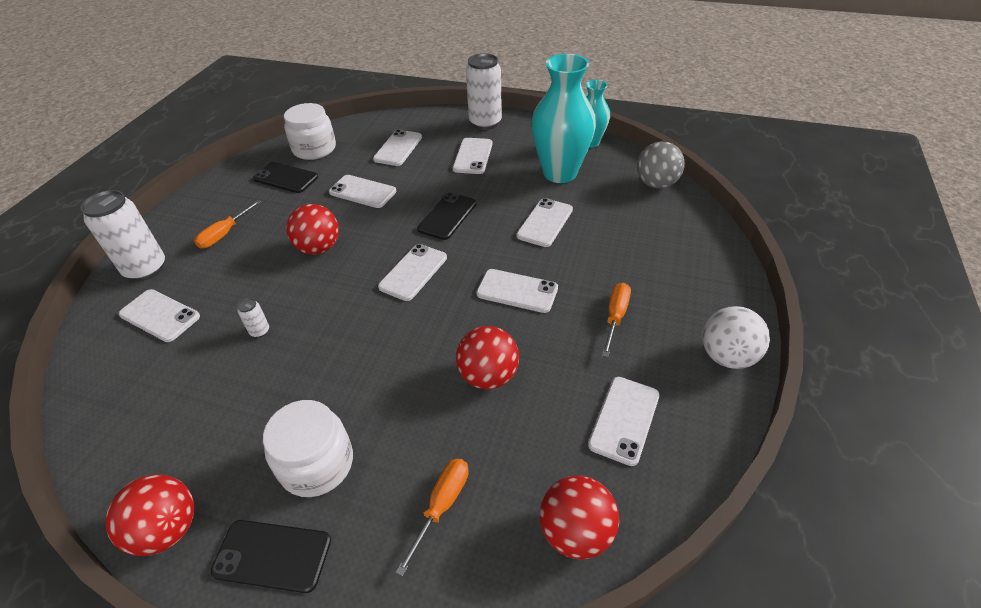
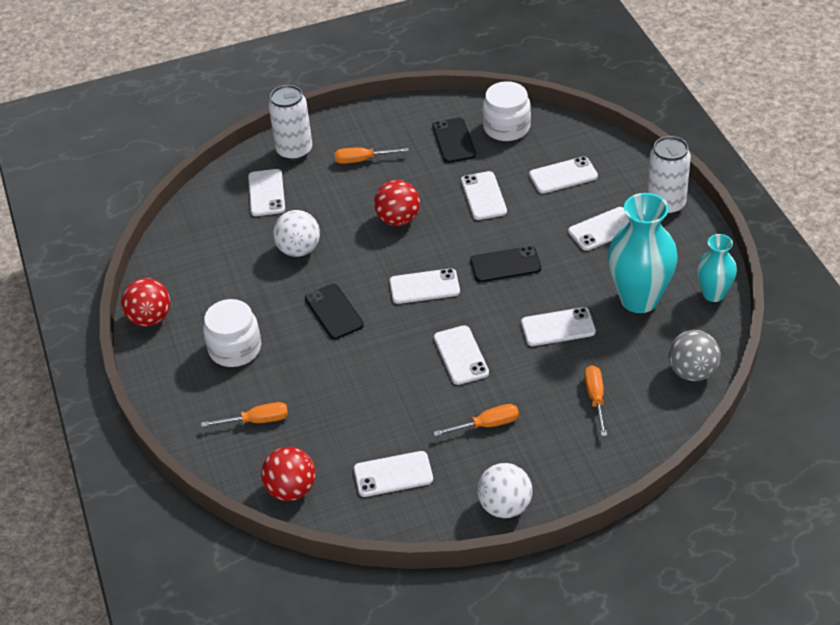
camera: 55 degrees right, 0 degrees up
black phone [210,520,331,593] -> black phone moved to [305,284,364,340]
white can [237,298,269,338] -> white ball [273,210,320,257]
red ball [456,326,519,389] -> none
none -> orange screwdriver [584,365,607,436]

